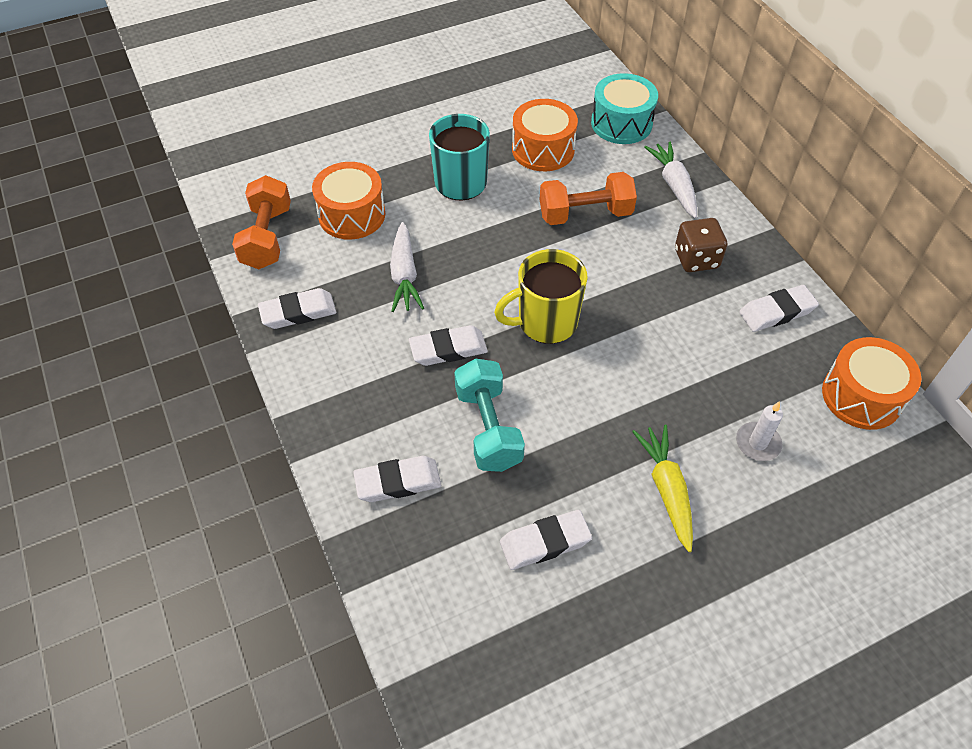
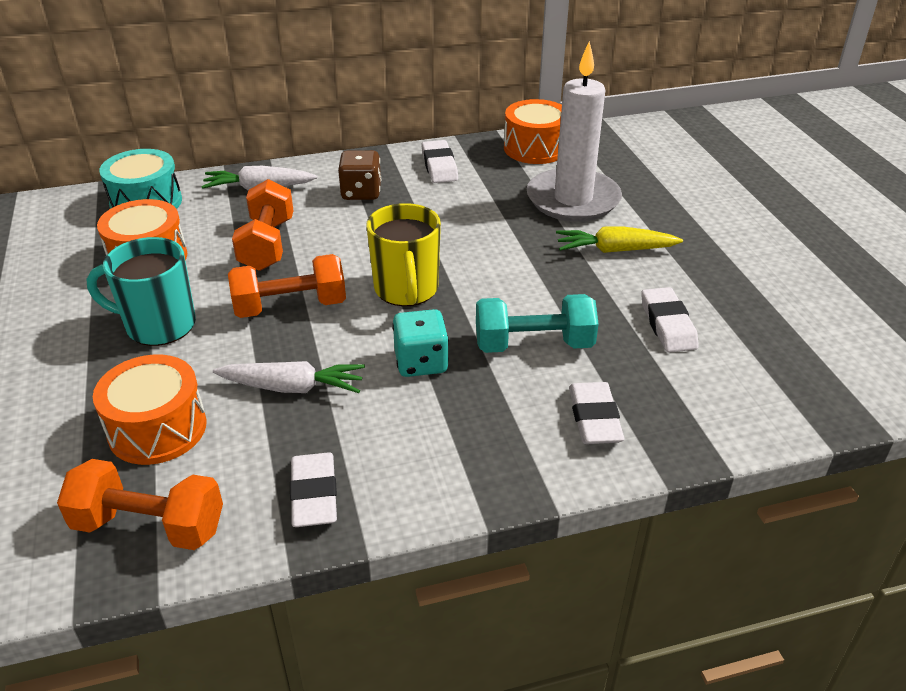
camera: 80 degrees left, 15 degrees down
white eraser [409,325,488,366] -> turquoise dice [392,309,449,377]
white candle [736,401,783,461] -> white candle [527,41,622,222], size x2.42
none -> orange dumbbell [228,254,346,318]

